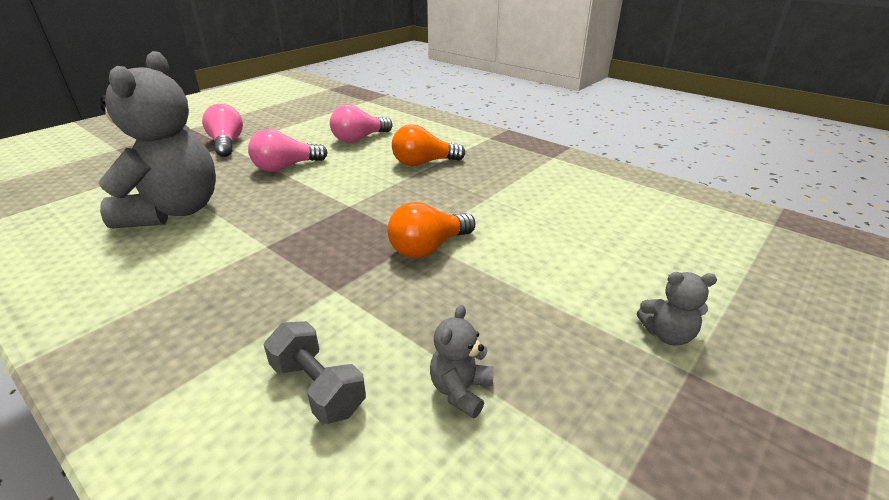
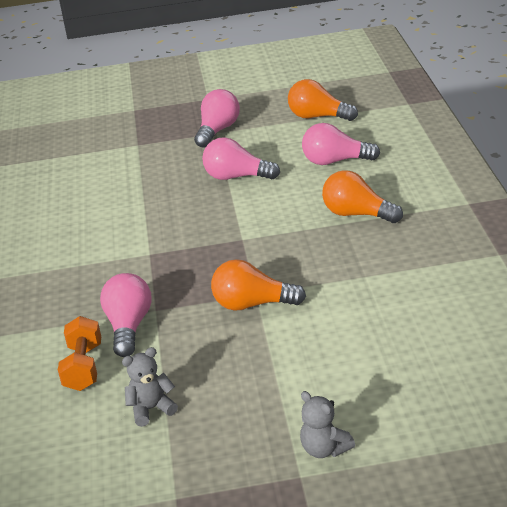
camera: 45 degrees right, 0 degrees up
grey teddy bear [98,51,216,228] -> none
grey dumbbell [264,321,366,424] -> orange dumbbell [58,316,101,391]
none -> pink light bulb [100,273,152,357]
none -> orange light bulb [288,79,358,121]

